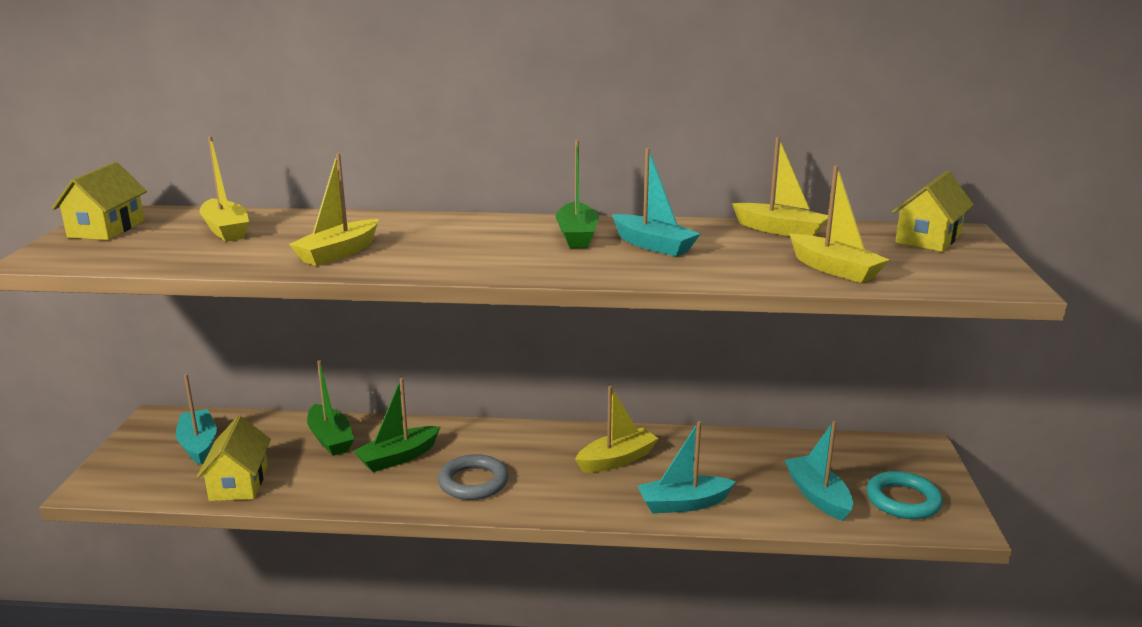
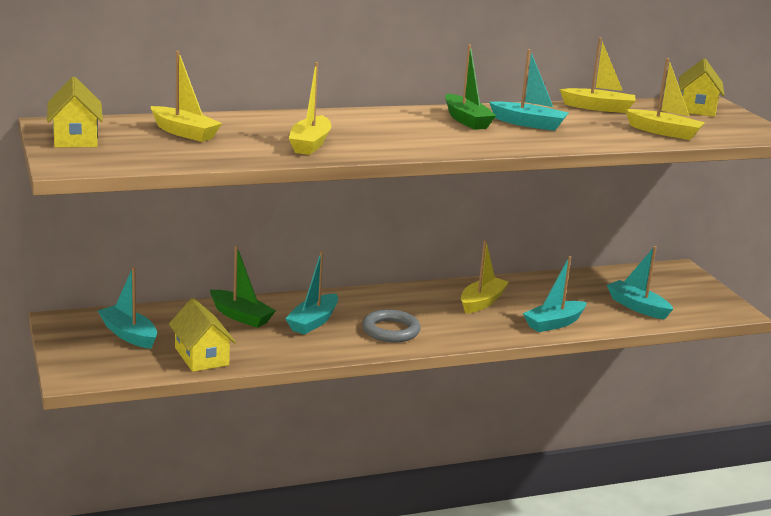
camera: 25 degrees left, 0 degrees up
green boat [354,378,440,472] -> turquoise boat [285,251,338,335]
turquoise ring [866,471,943,519] -> none

